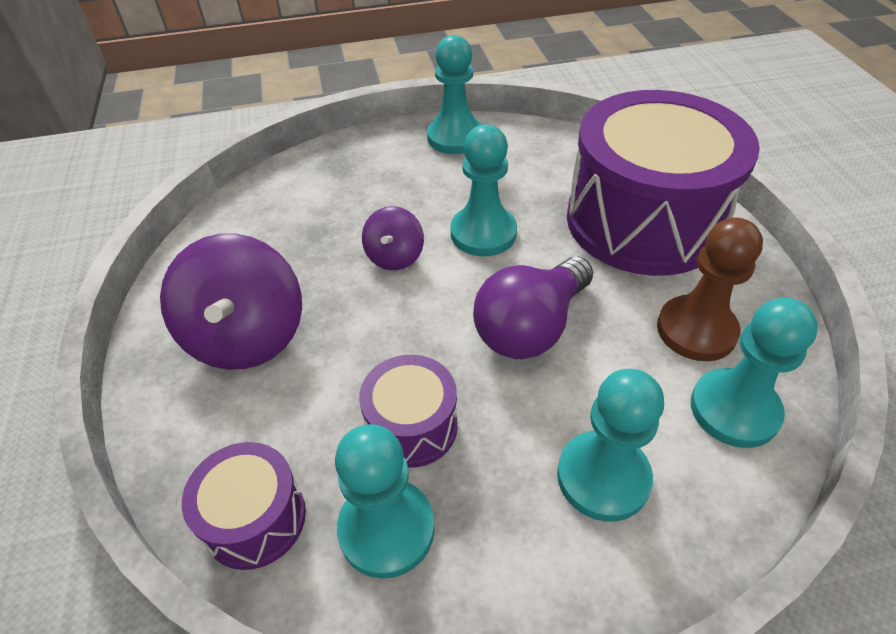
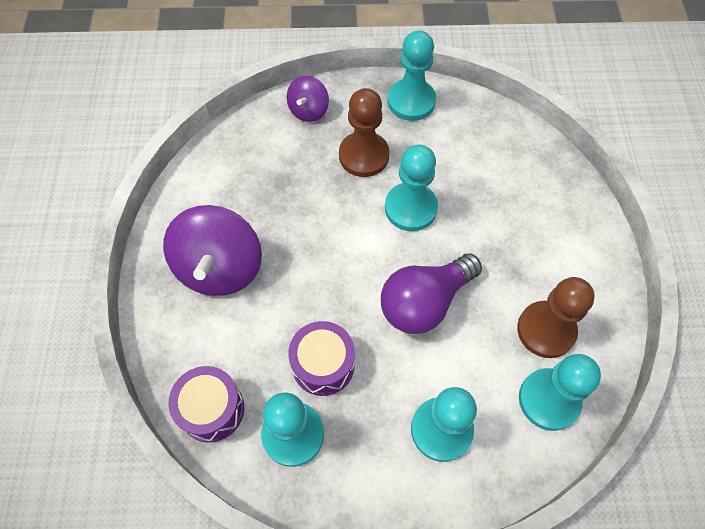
camera: 10 degrees right, 15 degrees up
purple spinning top [362,206,424,270] -> purple spinning top moved to [287,76,329,122]
purple drum [567,90,760,276] -> none
none -> brown pawn [339,88,389,177]

